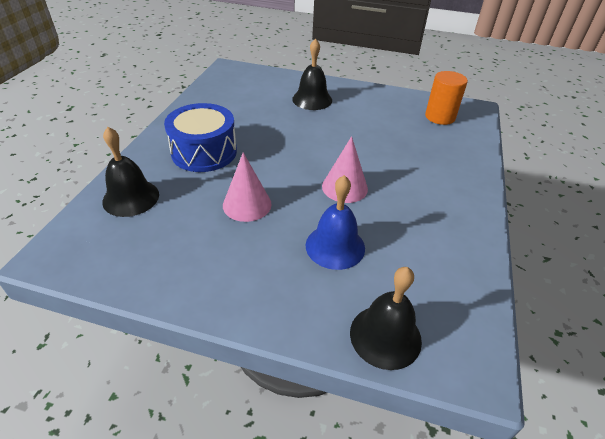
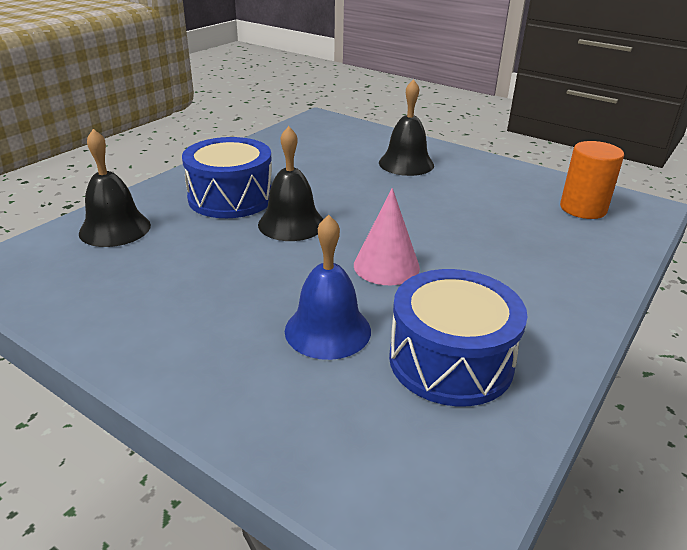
camera: 20 degrees right, 10 degrees down
pink cone [223,152,272,222] -> none
black bell [350,267,422,370] -> black bell moved to [258,126,323,241]
none -> blue drum [389,269,528,407]

